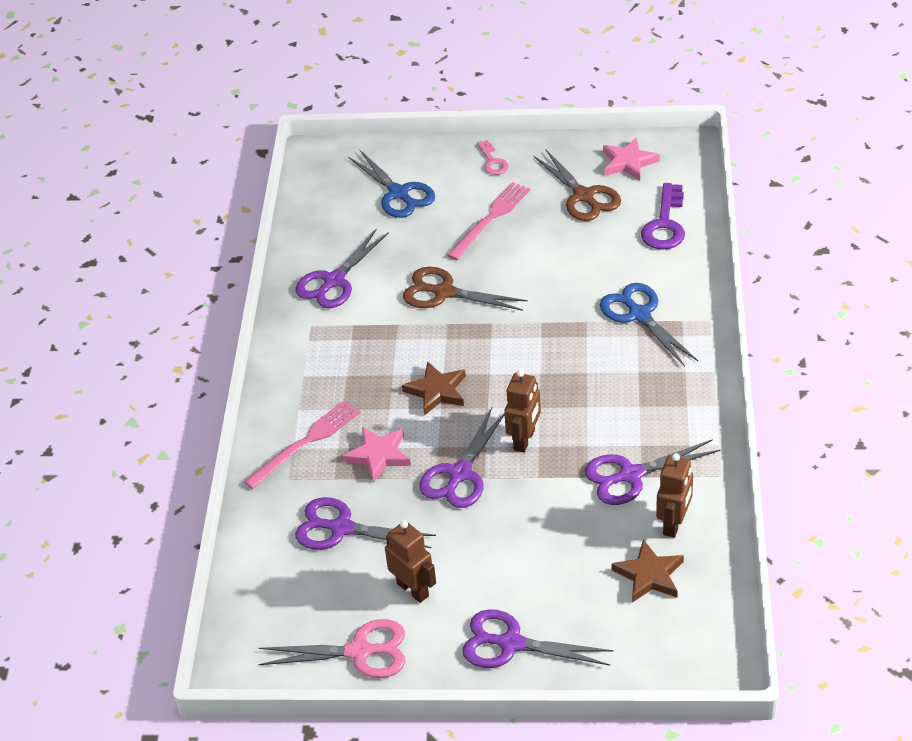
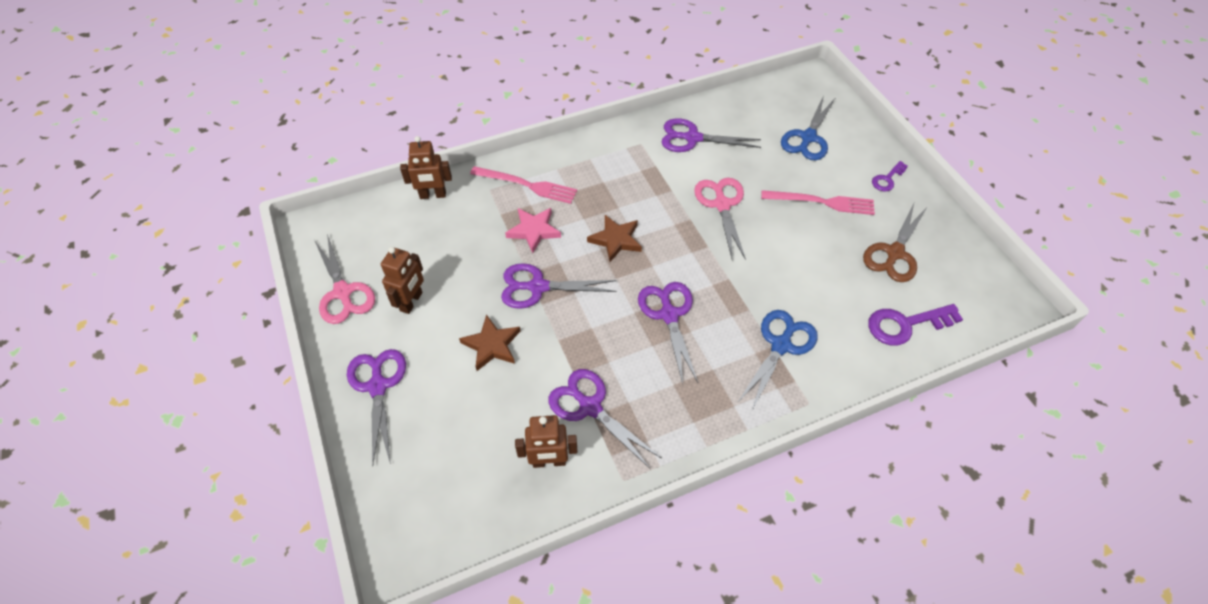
camera: 60 degrees right, 10 degrees up
purple scissors [295,497,436,550] -> purple scissors moved to [638,282,698,384]
brown scissors [403,267,528,311] -> pink scissors [694,178,746,260]
pink key [477,140,509,175] -> purple key [872,161,908,191]
brown robot [504,370,541,453] -> brown robot moved to [400,136,452,199]
pink star [603,137,660,181] -> none
brown star [611,539,684,603] -> brown star moved to [459,314,521,371]

